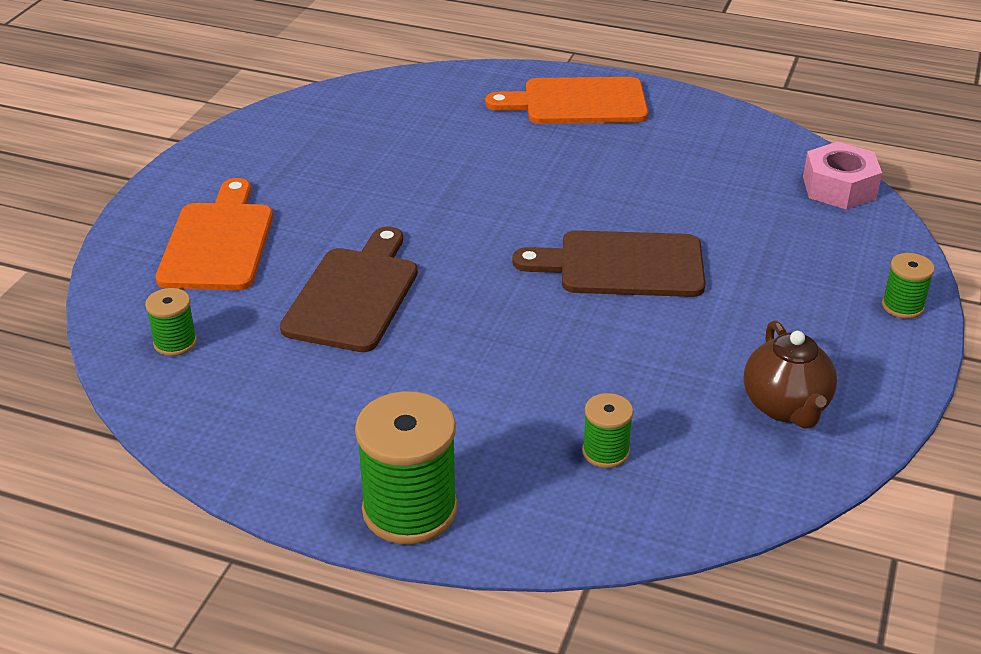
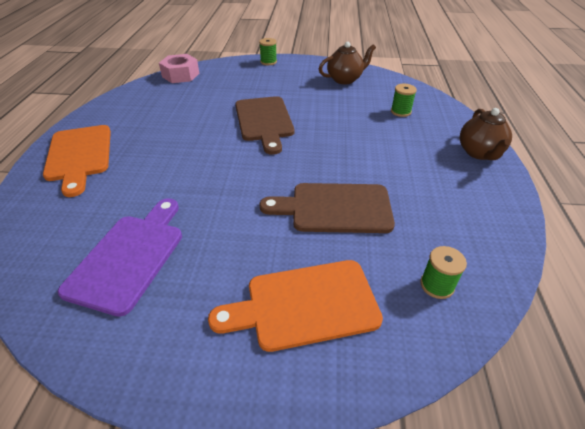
camera: 105 degrees left, 5 degrees up
green spool [355,391,458,545] -> brown teapot [460,108,512,160]
none -> purple cutting board [58,198,182,317]

